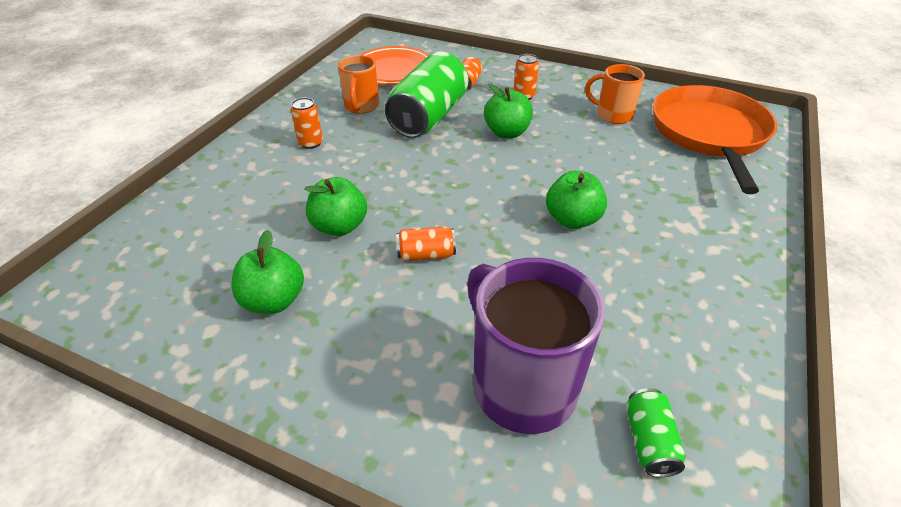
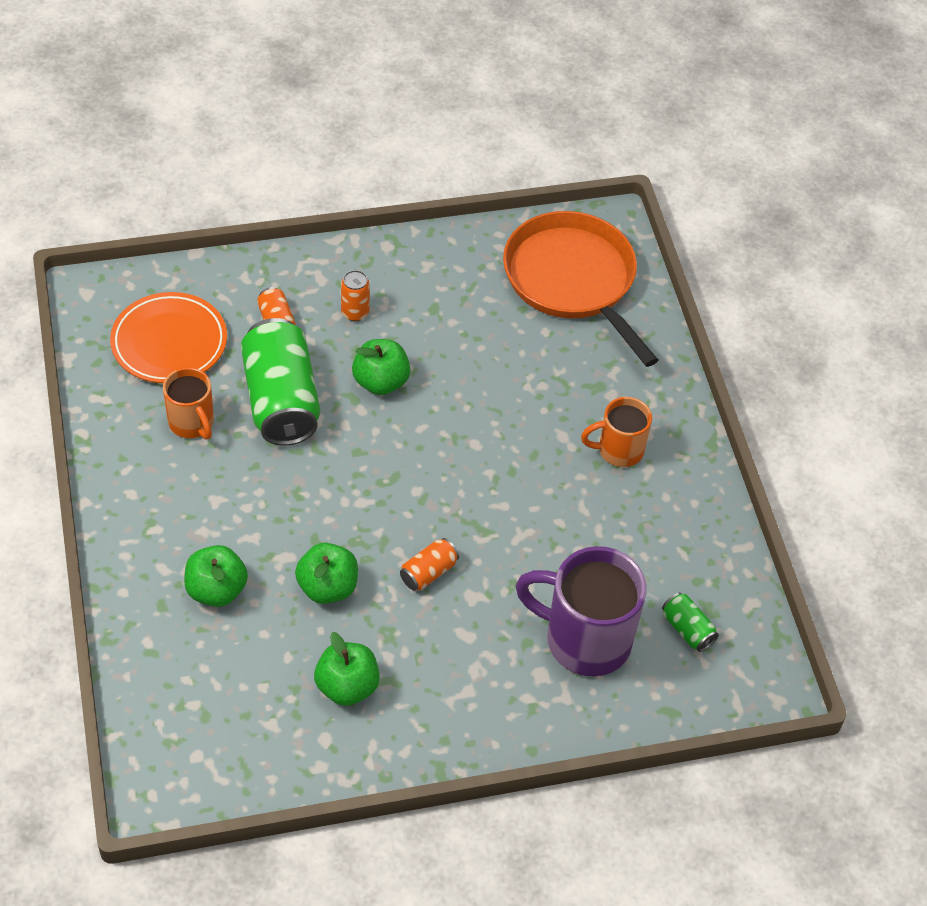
camera: 40 degrees left, 10 degrees up
orange can [291,97,323,149] -> none
green apple [546,171,607,229] -> green apple moved to [184,545,248,607]
orange mug [585,64,645,124] -> orange mug moved to [581,397,652,467]

